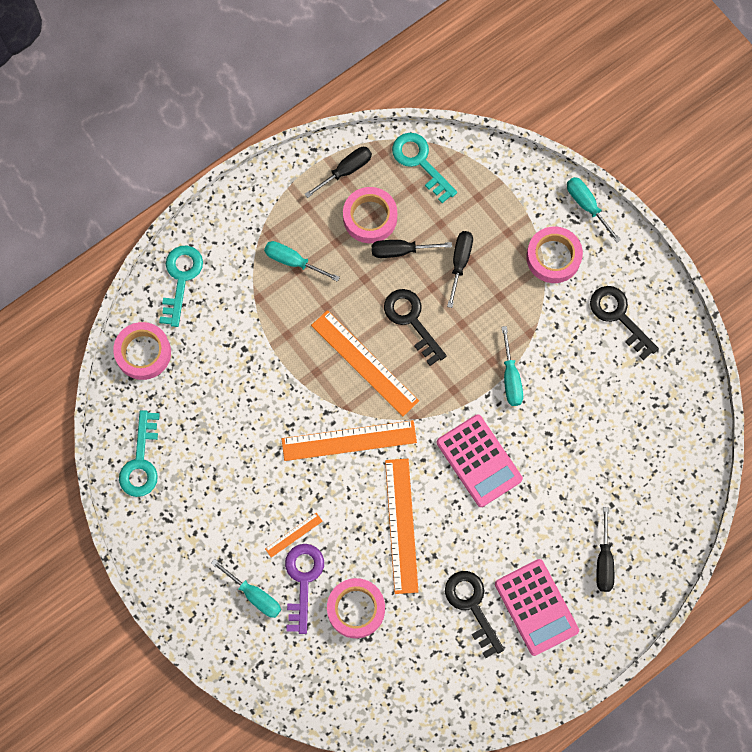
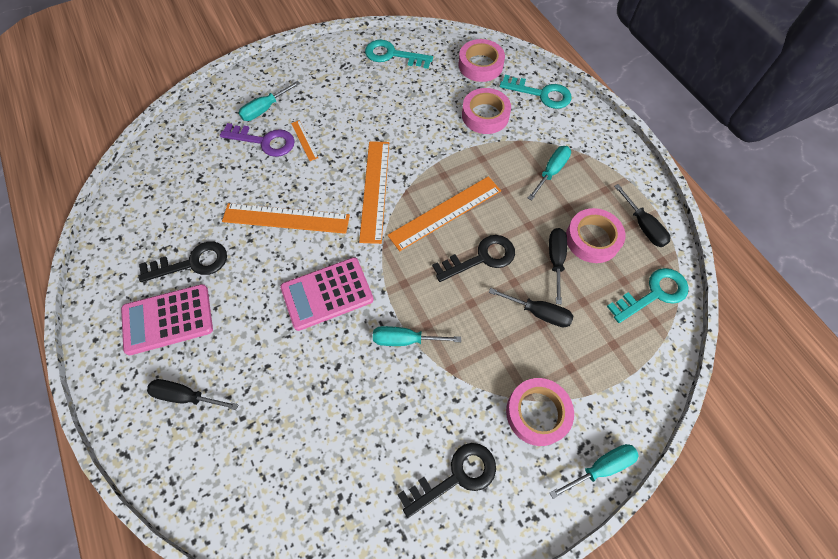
camera: 100 degrees right, 10 degrees down
pink tape [327,578,385,638] -> pink tape moved to [462,88,511,134]

